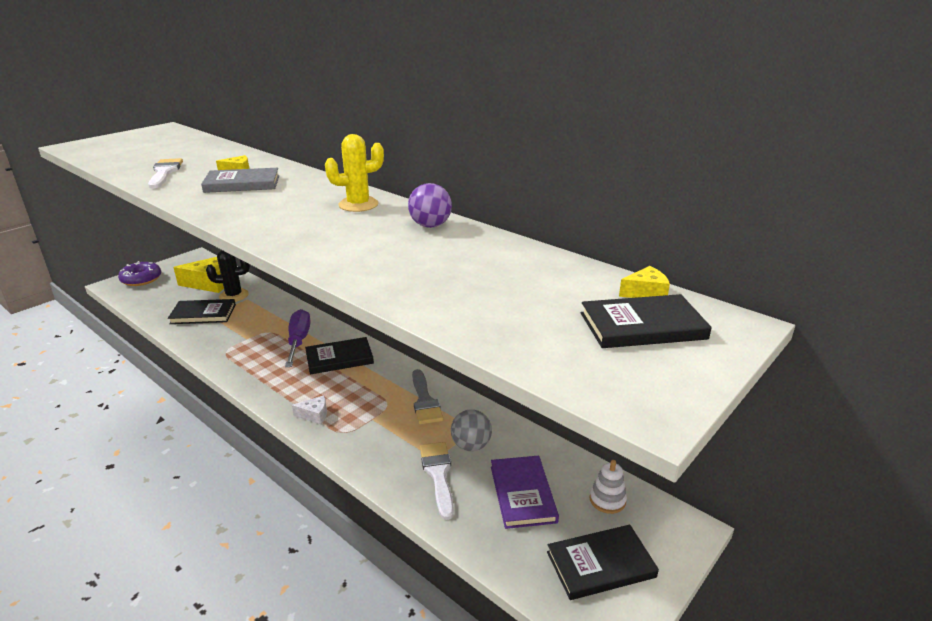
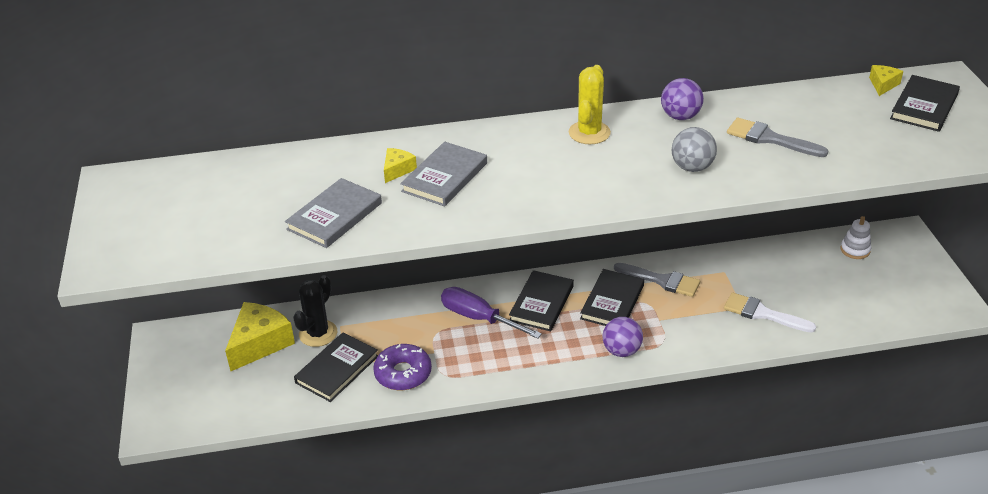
camera: 50 degrees left, 10 degrees up
purple donut [118,261,161,286] -> purple donut moved to [373,344,432,390]
white brush [148,158,183,188] -> grey book [285,178,382,248]
white cheese [292,395,327,425] -> purple ball [603,317,643,357]
grey ball [451,409,492,451] -> grey ball moved to [672,127,717,172]
purple book [491,456,559,529] -> none
black book [547,525,659,600] -> black book moved to [580,269,644,326]
none -> grey brush [727,118,828,157]

